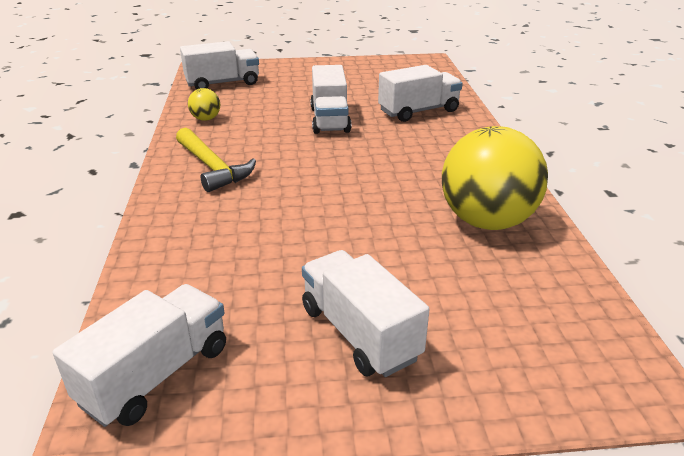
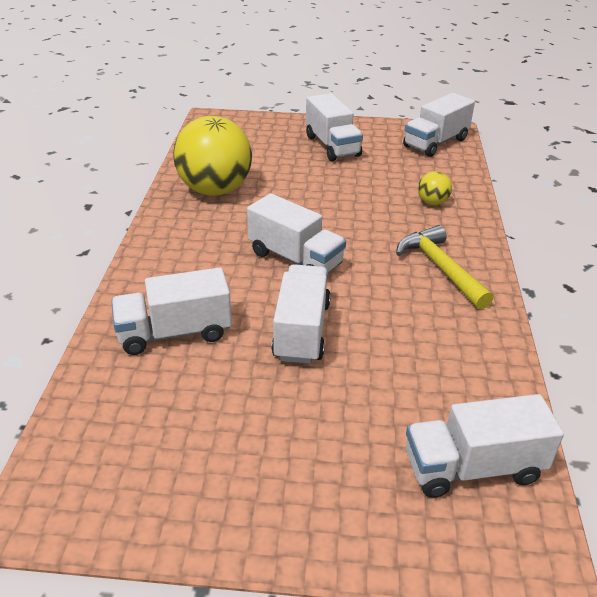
camera: 170 degrees left, 5 degrees up
yellow ball [188,88,220,121] -> yellow ball moved to [418,171,452,205]
none -> white truck [247,193,346,272]

